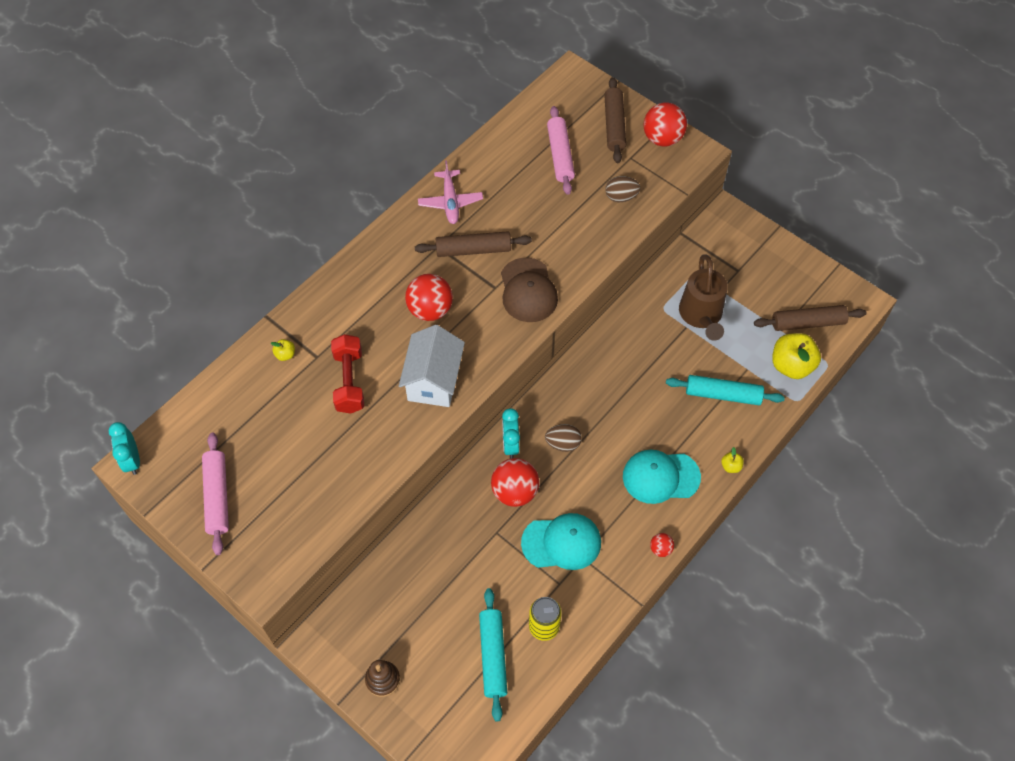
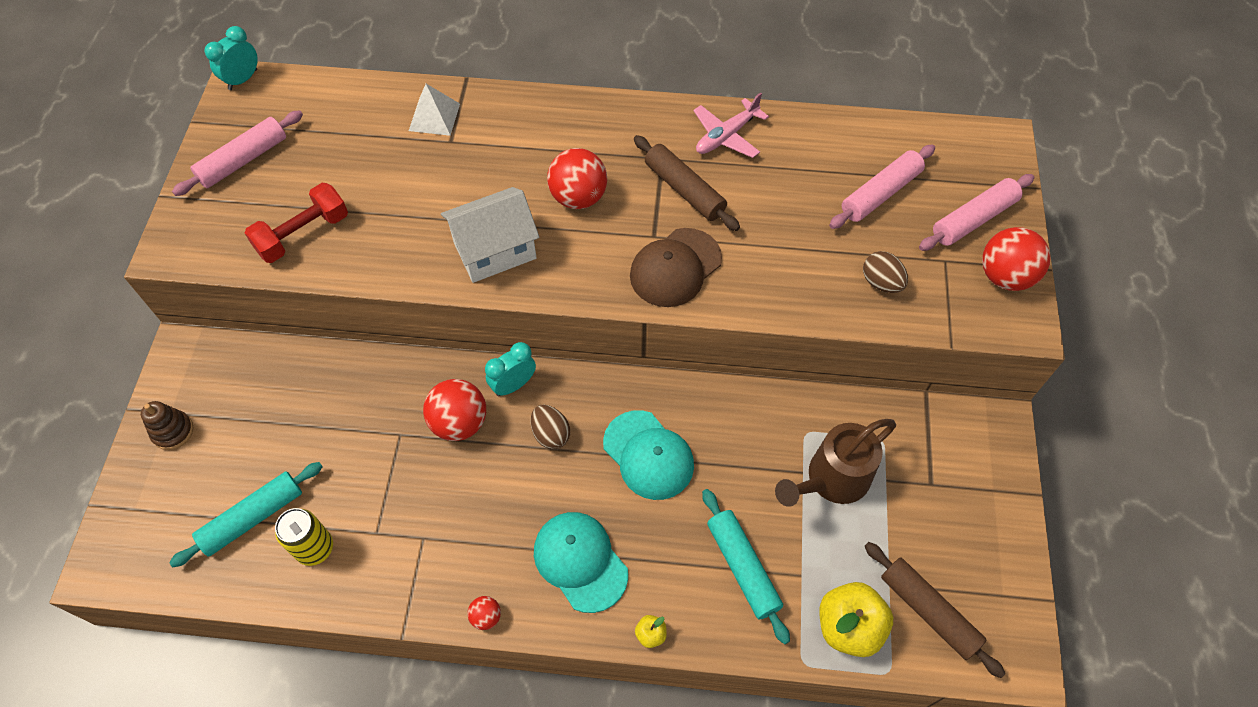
camera: 55 degrees right, 0 degrees up
yellow apple [271,339,295,361] -> white pyramid [409,84,460,136]
red dumbbell [331,334,364,414] -> red dumbbell moved to [245,183,348,263]
turquoise cap [521,513,601,570] -> turquoise cap moved to [603,410,694,500]
brown rolling pin [604,77,626,163] -> pink rolling pin [919,174,1034,251]

